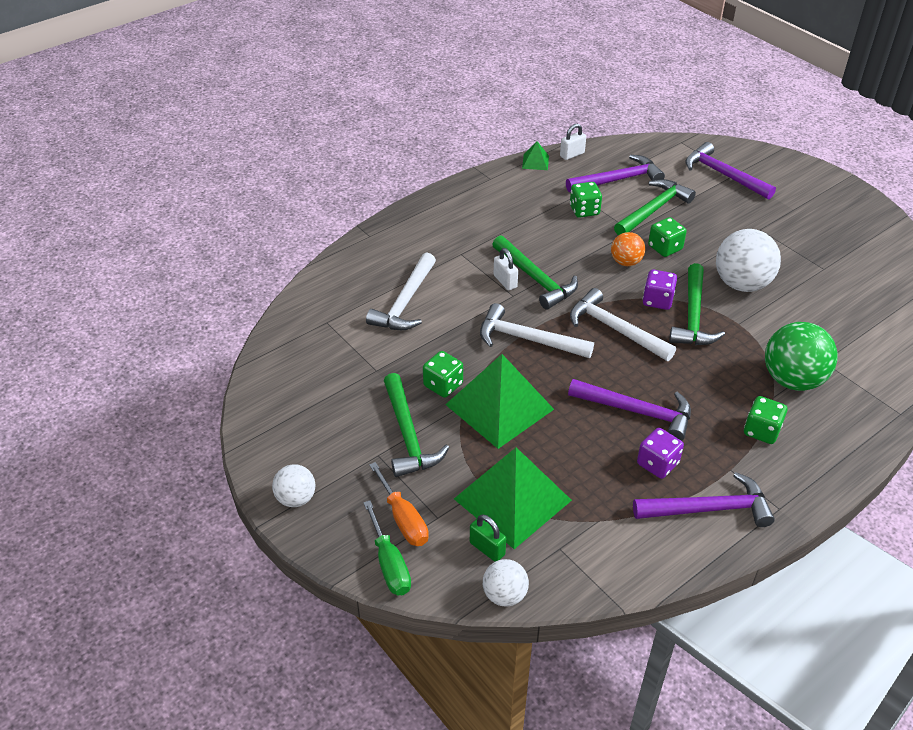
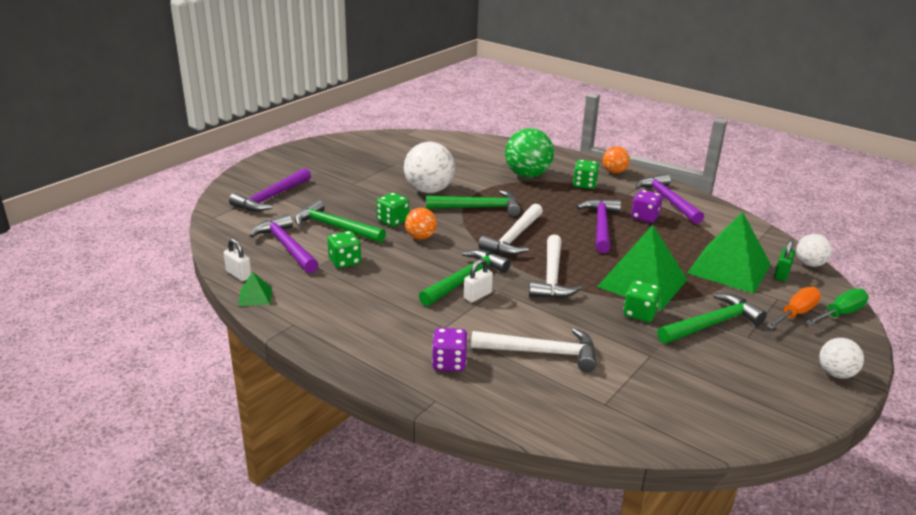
camera: 105 degrees left, 15 degrees down
purple dice [643,269,677,310] -> purple dice moved to [432,328,468,371]
none -> orange ball [603,146,630,173]

